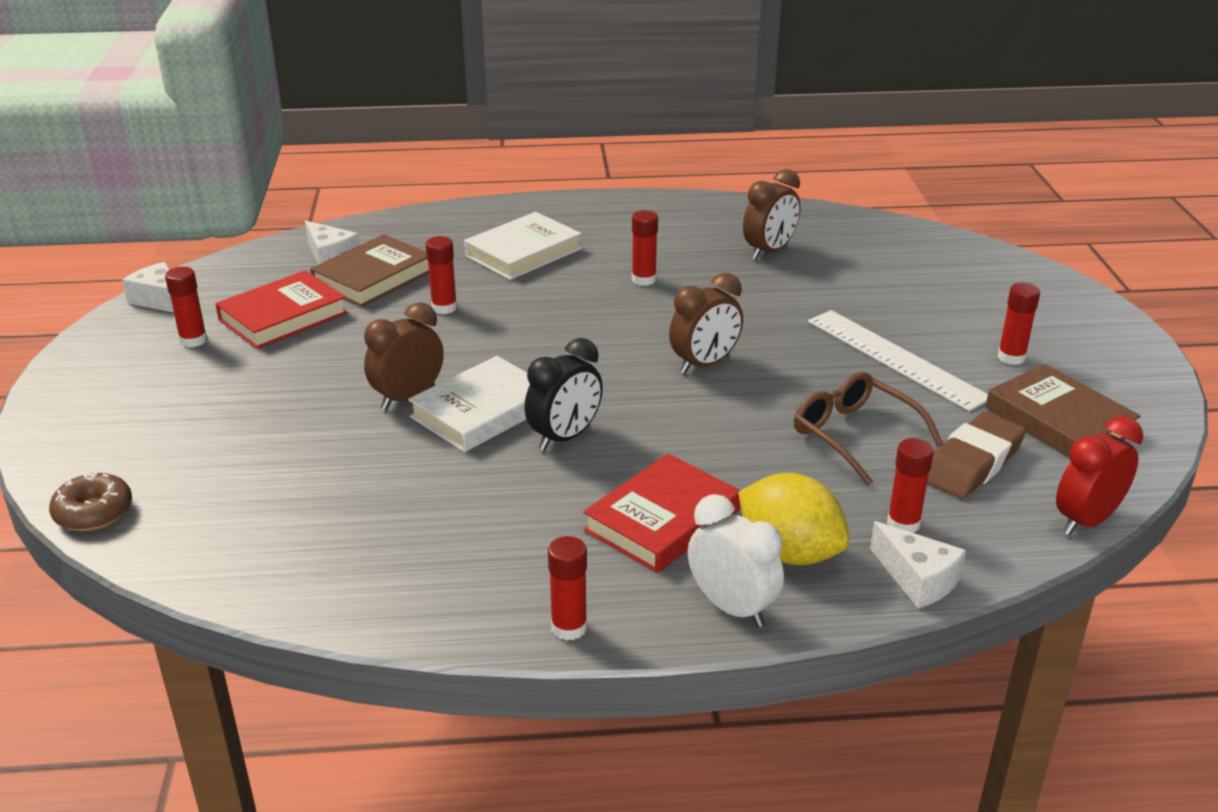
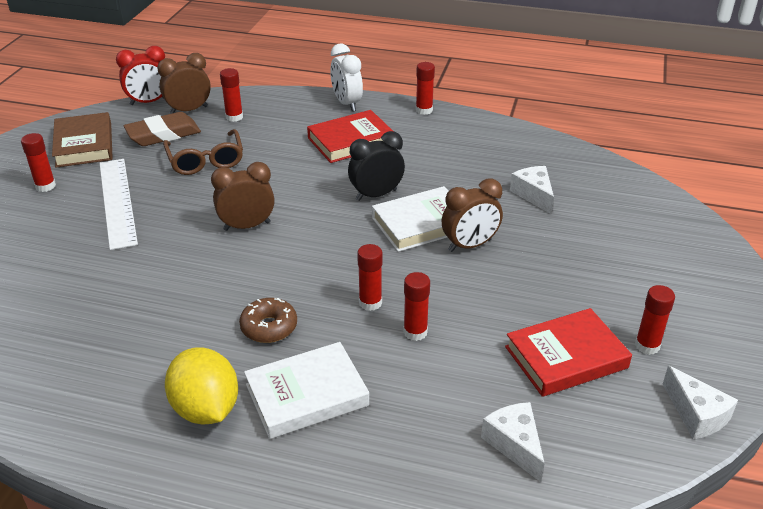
camera: 160 degrees left, 5 degrees up
brown donut [49,473,132,531] -> brown donut moved to [239,298,297,343]
brown book [310,234,429,307] -> none
red glue stick [632,210,658,286] -> red glue stick moved to [357,244,382,311]
yellow lemon [738,473,850,565] -> yellow lemon moved to [165,347,238,425]
brown clock [743,169,801,260] -> brown clock moved to [157,53,211,114]
white cheese [870,521,966,608] -> white cheese moved to [510,166,554,214]

